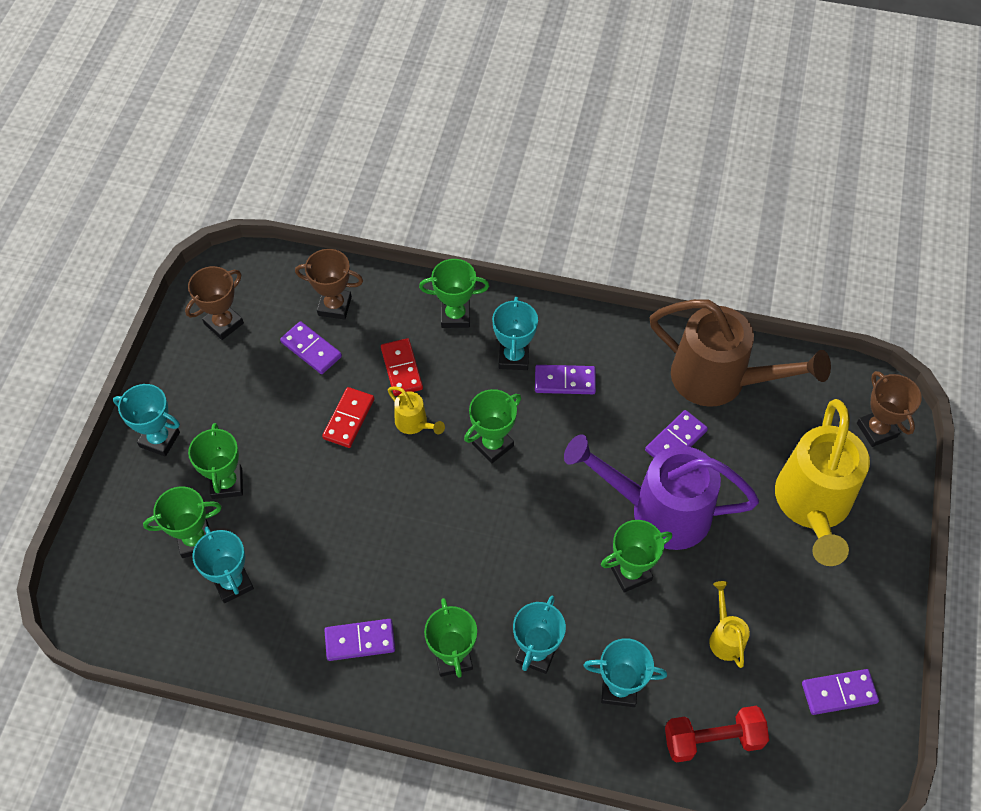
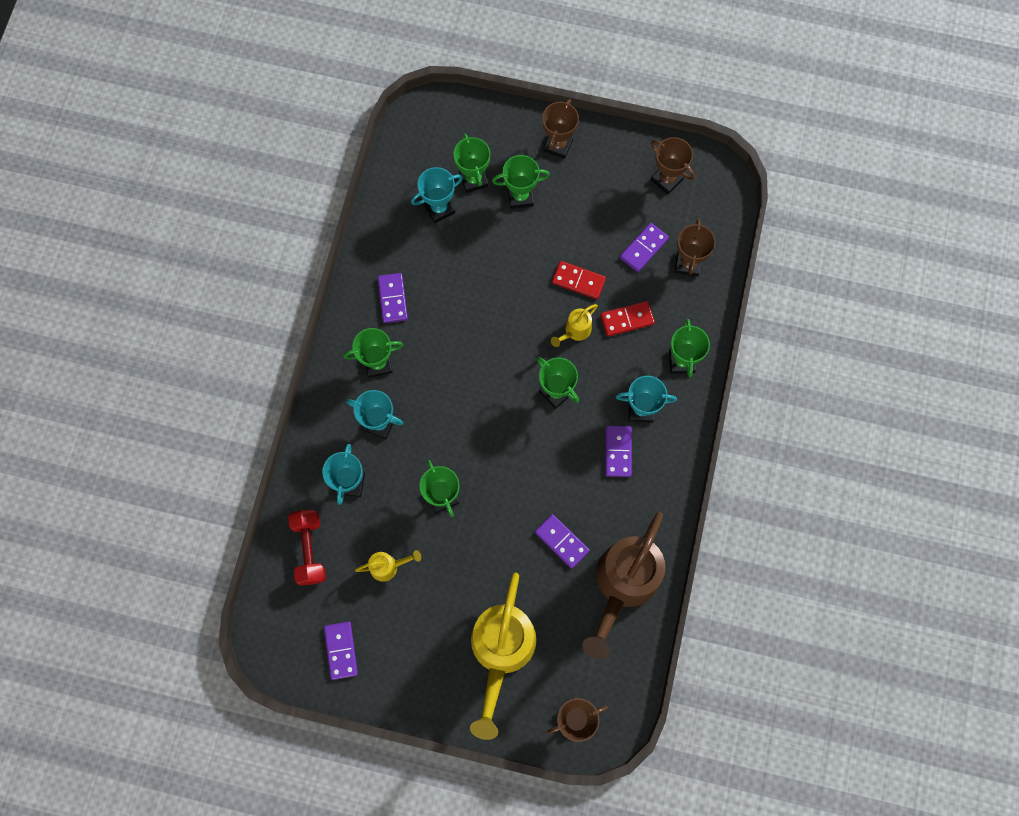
camera: 90 degrees right, 15 degrees up
turquoise trophy [113,384,180,457] -> brown trophy [542,99,579,159]
purple watering can [564,434,759,550] -> none
yellow watering can [775,399,870,566] -> yellow watering can turned 90 degrees counterclockwise [470,572,536,740]

